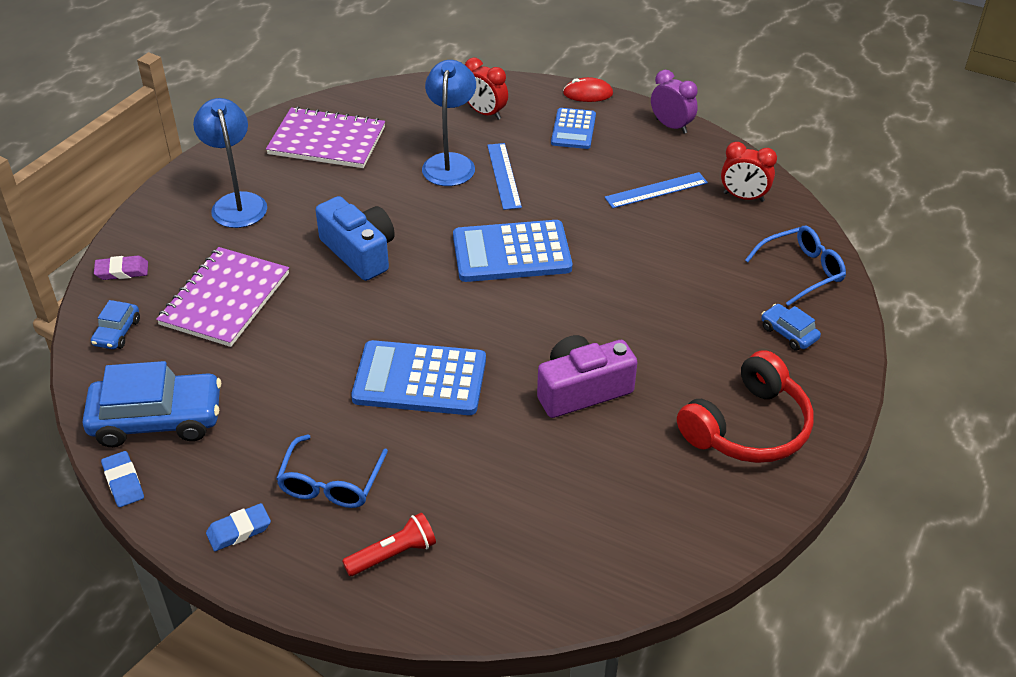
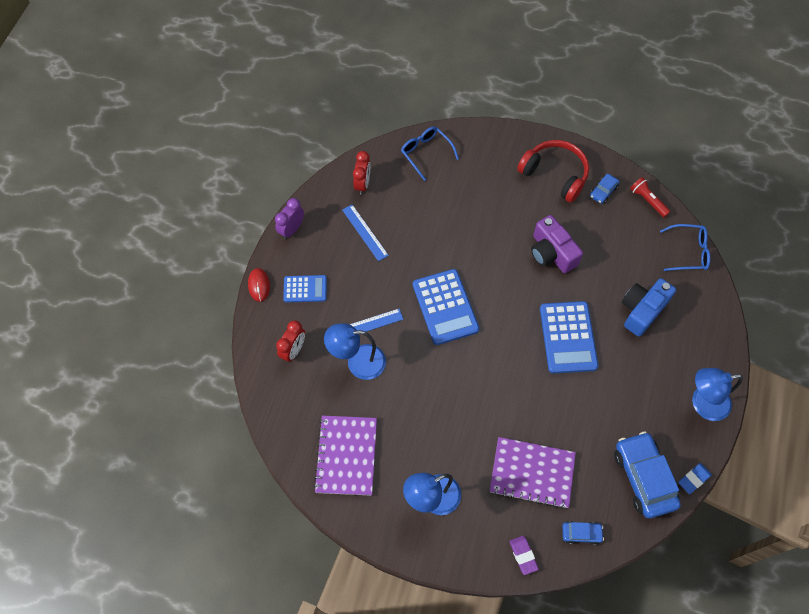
camera: 100 degrees left, 20 degrees up
blue eraser [206,503,271,551] -> blue lamp [692,368,743,421]
blue glasses [276,434,388,508] -> blue glasses moved to [660,224,710,271]
blue camera [316,196,395,281] -> blue camera moved to [622,278,676,337]
red flashlight [342,513,436,576] -> red flashlight moved to [630,177,670,217]
blue car [761,304,821,351] -> blue car moved to [590,174,619,204]

